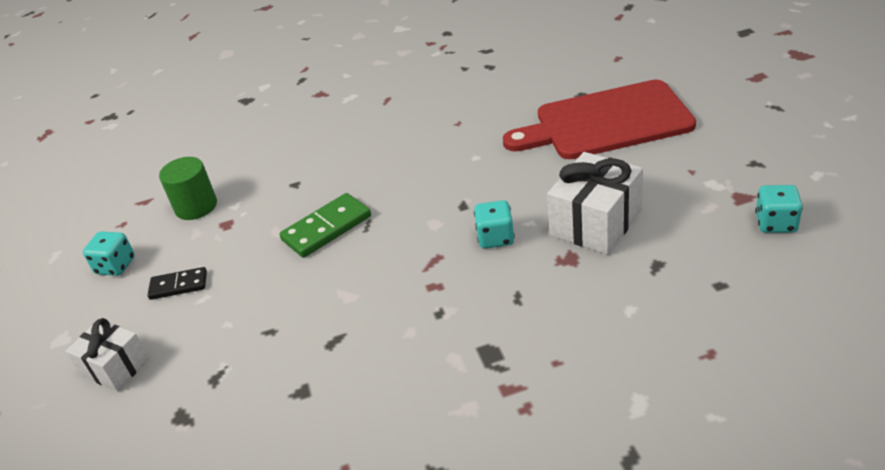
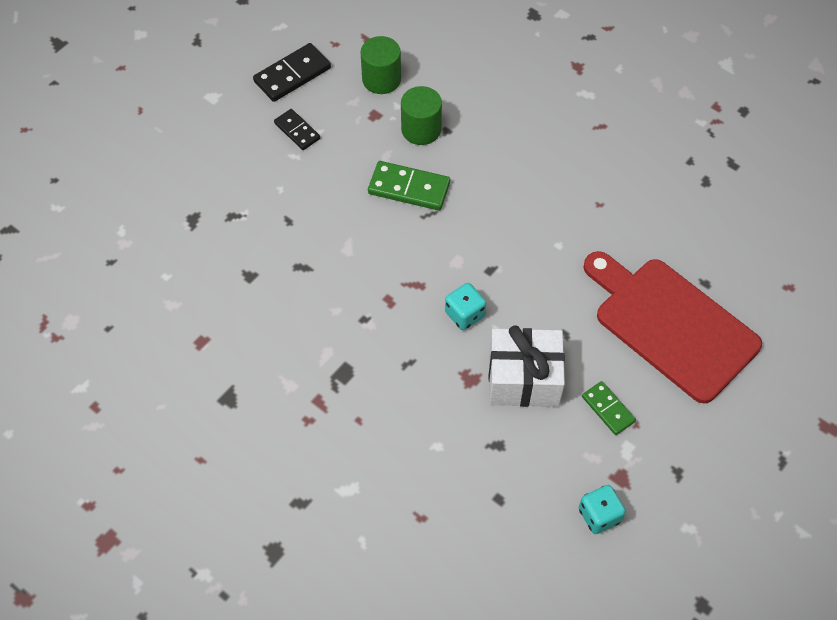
camera: 50 degrees right, 20 degrees up
white gift [65,318,149,391] -> none
turquoise dice [83,231,135,276] -> black domino [253,43,331,102]
none -> green cylinder [401,86,442,145]
none -> green domino [582,381,636,435]

